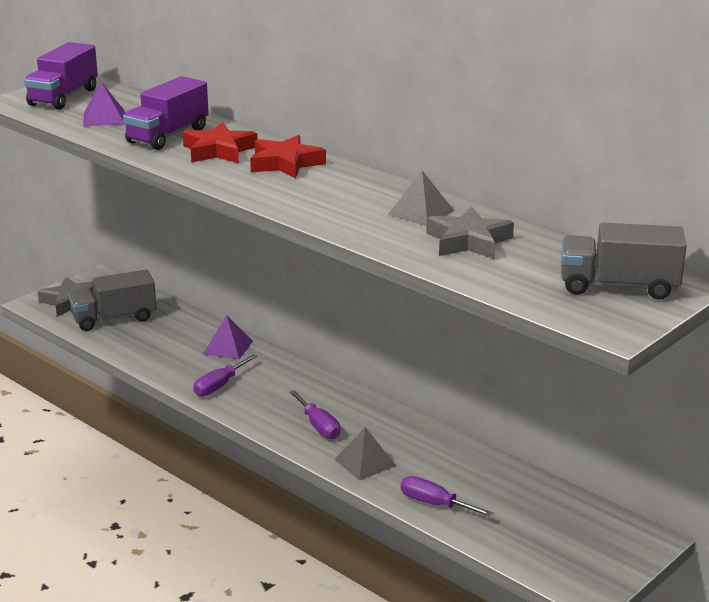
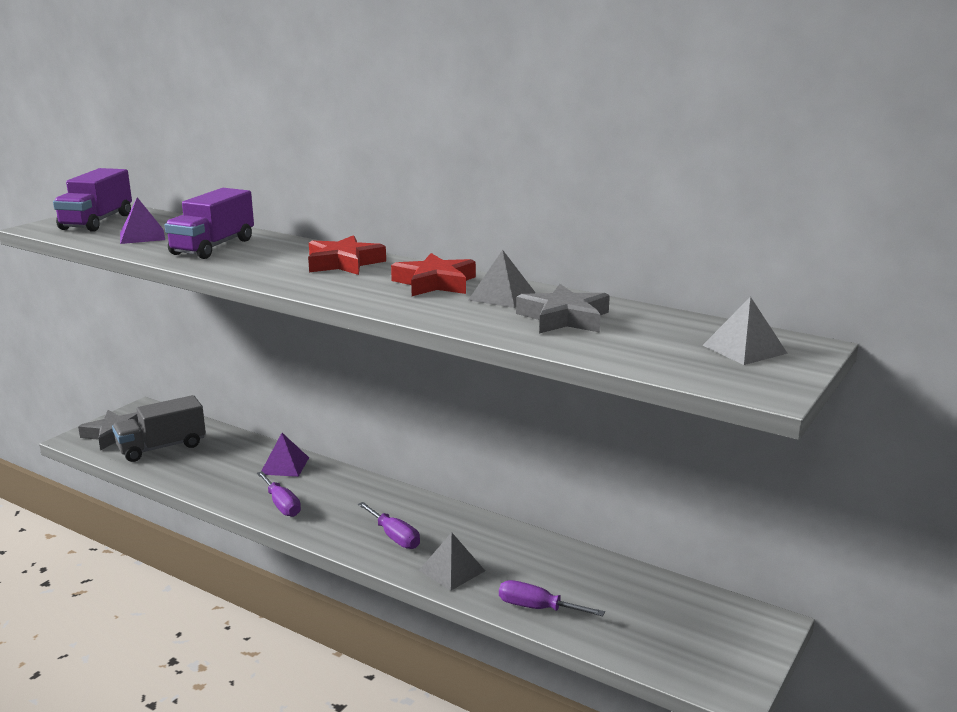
camera: 10 degrees left, 5 degrees down
red star [183,122,257,163] -> red star moved to [391,253,476,296]
purple screwdriver [193,354,257,397] -> purple screwdriver turned 60 degrees counterclockwise [257,471,301,517]
grey truck [561,223,686,300] -> grey pyramid [702,297,788,365]

